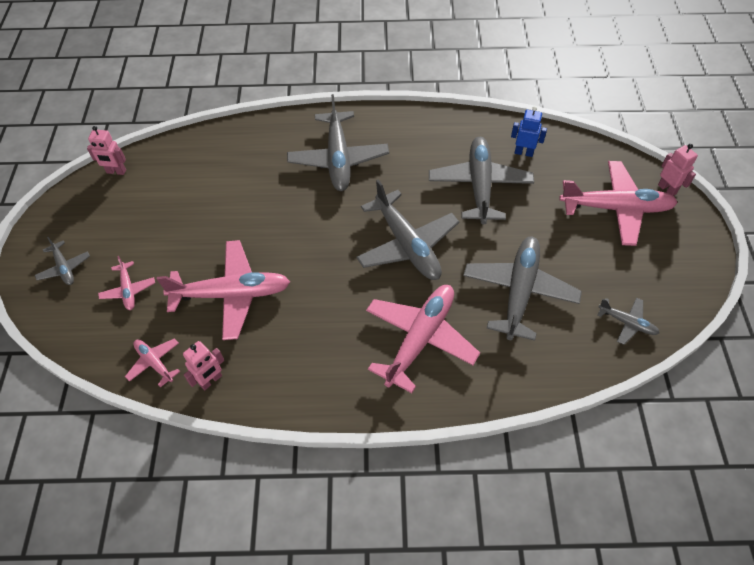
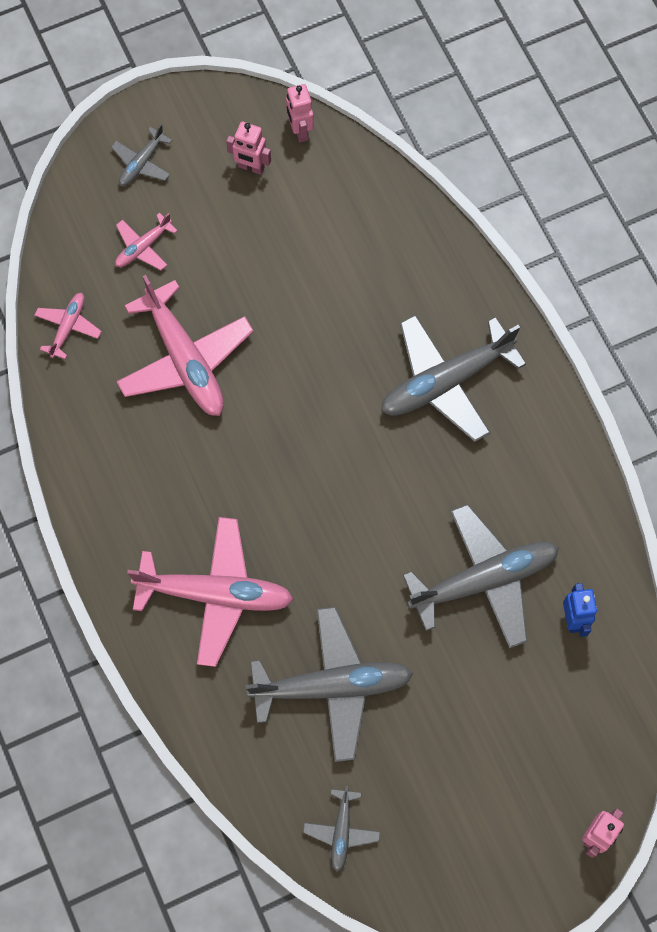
camera: 65 degrees right, 15 degrees up
pink robot [183,341,224,390] -> pink robot moved to [226,122,271,175]
grey plane [356,179,459,280] -> none
pink plane [559,161,678,246] -> none

